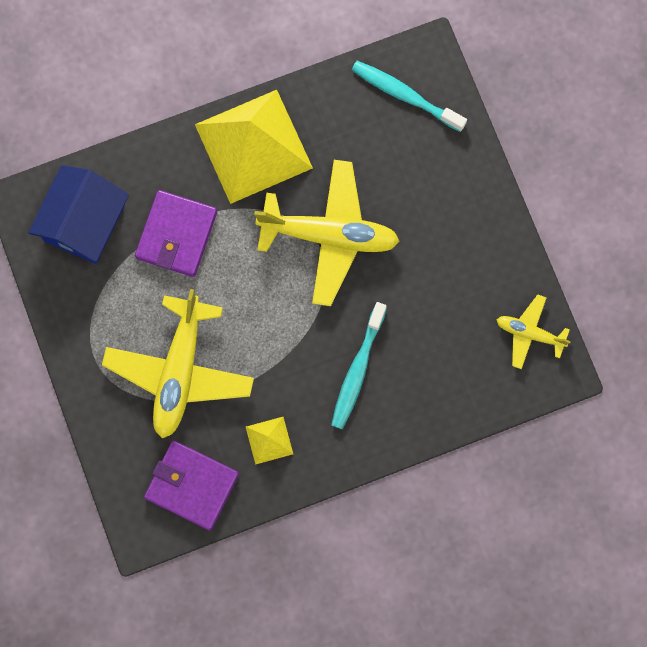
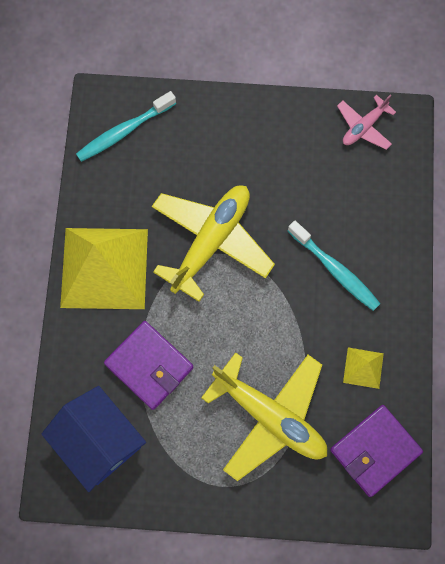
camera: 65 degrees left, 5 degrees down
yellow plane [496,295,571,369] -> pink plane [337,95,396,150]

